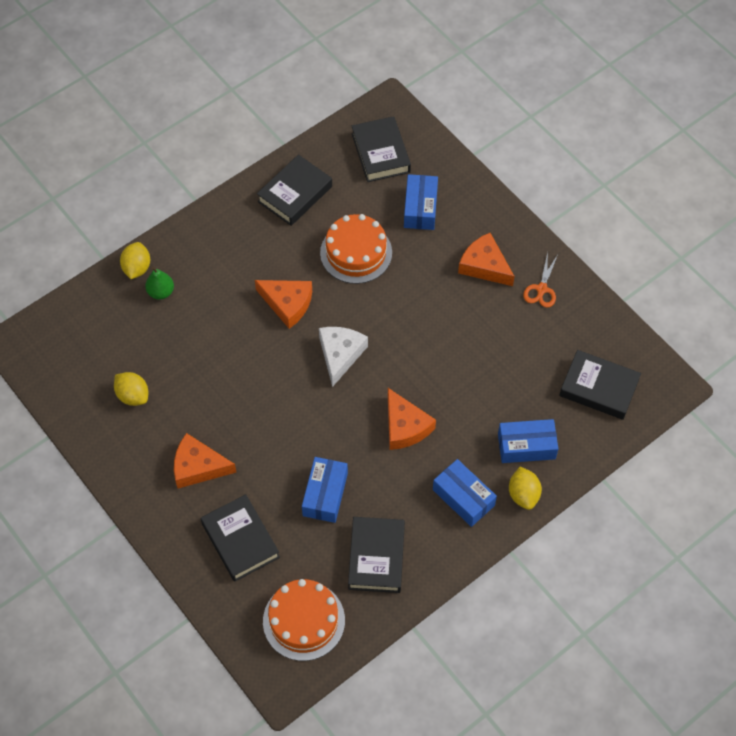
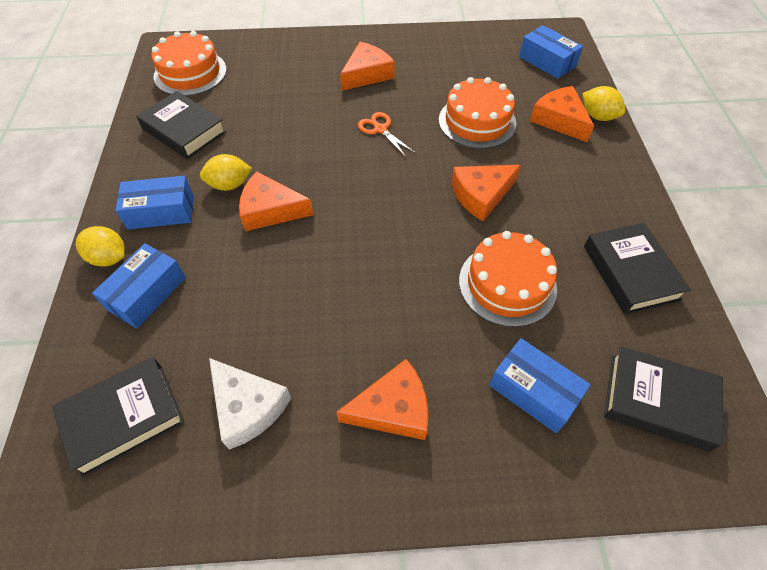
camera: 125 degrees right, 5 degrees down
yellow lemon [114,372,148,406] -> yellow lemon moved to [200,154,252,191]
green pear [145,266,174,299] -> orange cheese [530,86,594,142]
black book [201,494,280,582] -> none
blue box [302,457,348,523] -> blue box moved to [519,25,583,79]
white cheese [319,327,368,387] -> white cheese moved to [209,358,291,449]
orange scissors [523,252,558,308] -> orange scissors moved to [358,112,415,157]
none -> orange cake [439,77,516,149]

